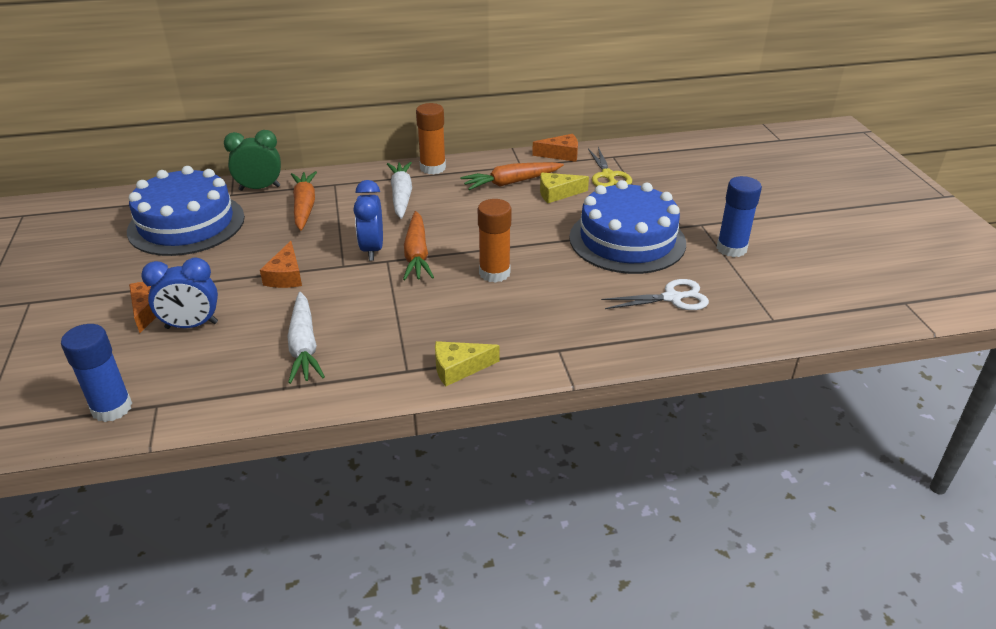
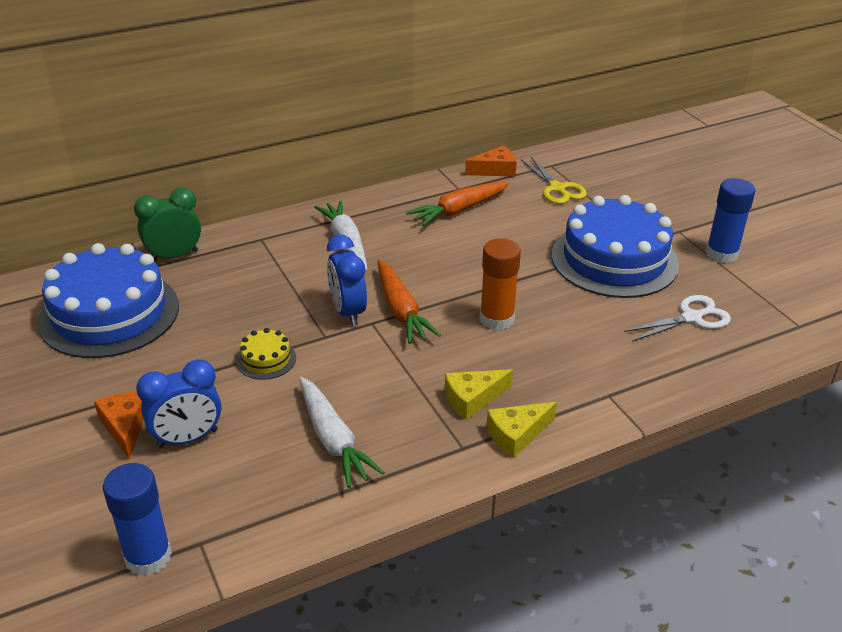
camera: 15 degrees left, 0 degrees up
orange cheese [260,241,302,288] -> yellow cake [236,328,296,380]
orange carrot [291,171,317,231] -> none
orange glue stick [416,103,446,174] -> none
yellow cheese [540,173,589,203] -> yellow cheese moved to [445,369,513,420]

